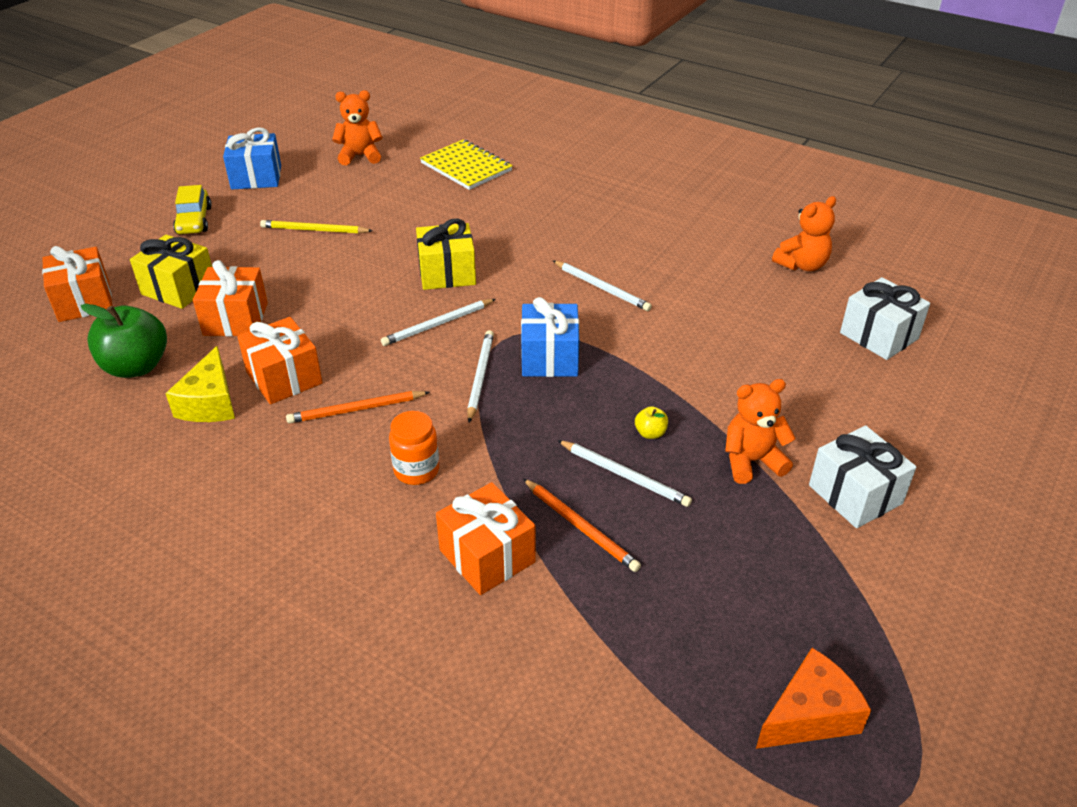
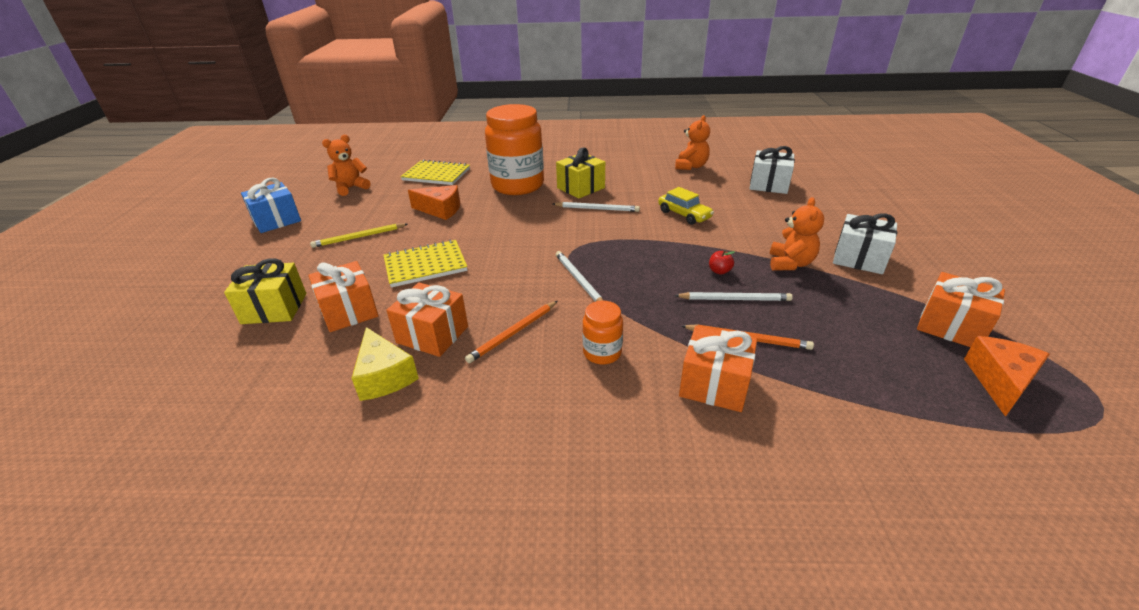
camera: 30 degrees left, 5 degrees down
orange gift [42,246,113,322] -> orange gift moved to [917,272,1005,347]
green apple [81,304,167,378] -> none
yellow car [173,185,212,234] -> yellow car moved to [658,187,714,225]
white pencil [381,299,496,346] -> none
yellow gift [416,218,476,290] -> yellow gift moved to [556,147,605,199]
blue gift [521,297,579,377] -> none
yellow apple [635,406,668,439] -> red apple [709,250,735,275]
orange teddy bear [725,379,796,484] -> orange teddy bear turned 150 degrees clockwise [770,197,824,271]
none -> yellow notebook [383,240,467,288]
none -> orange cheese [408,185,460,220]
none -> orange jar [485,104,544,195]

